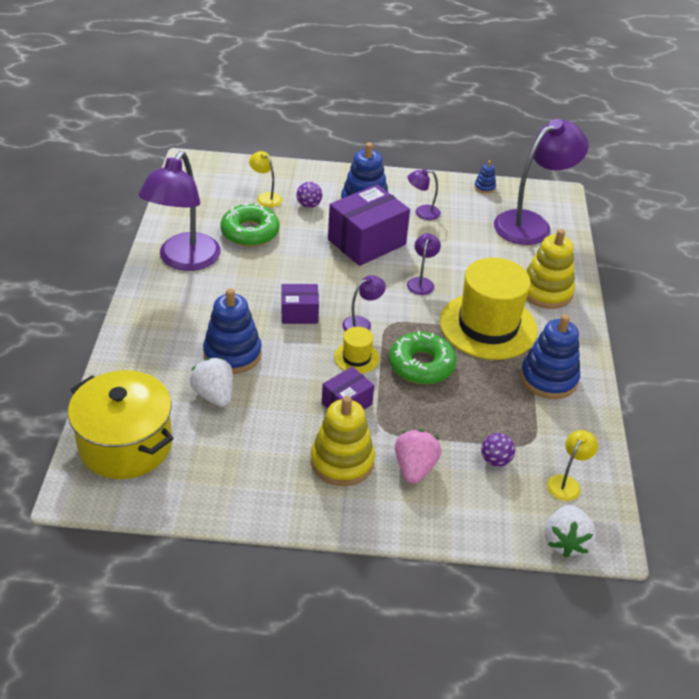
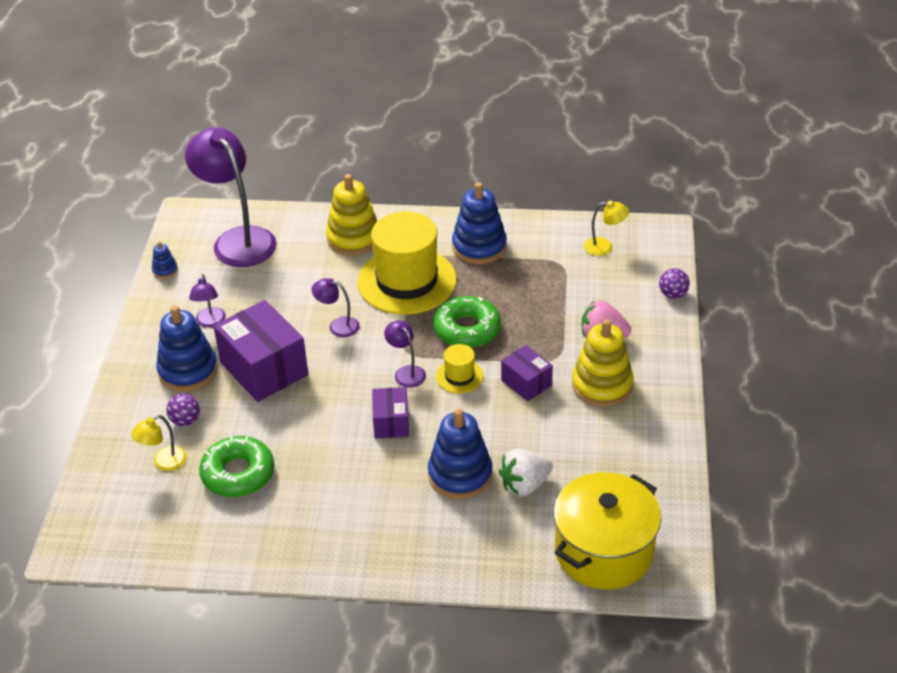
camera: 85 degrees left, 0 degrees up
purple lamp [138,151,220,271] -> none
purple ball [481,433,515,467] -> purple ball moved to [659,268,690,299]
white strawberry [545,505,596,558] -> none
yellow lamp [547,430,598,501] -> yellow lamp turned 150 degrees clockwise [584,200,629,256]

